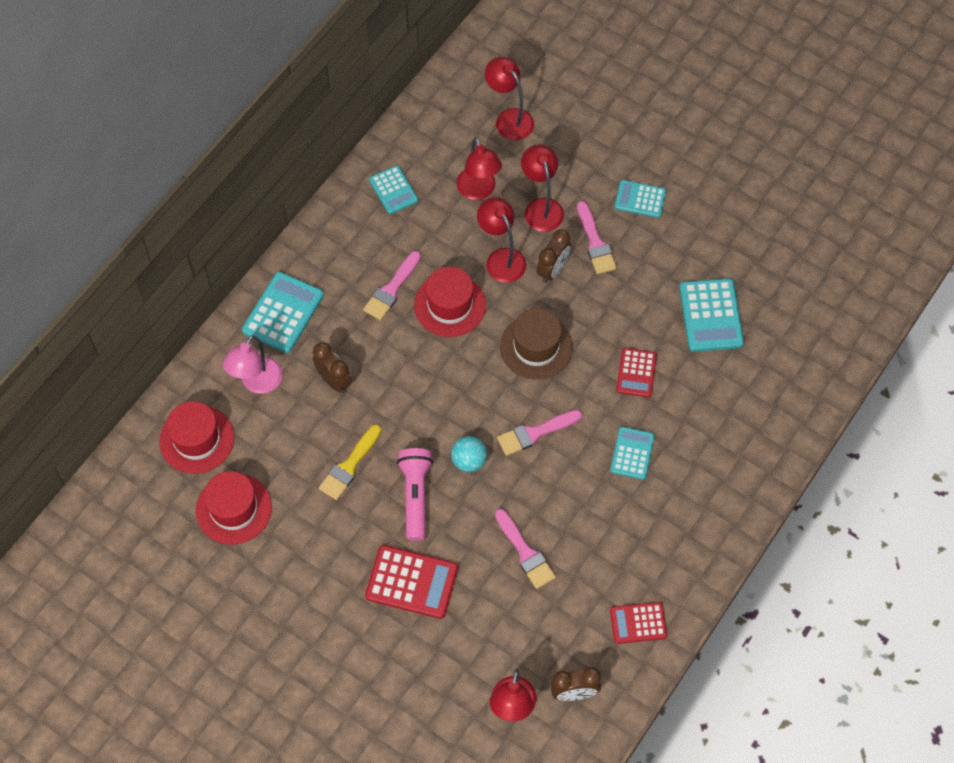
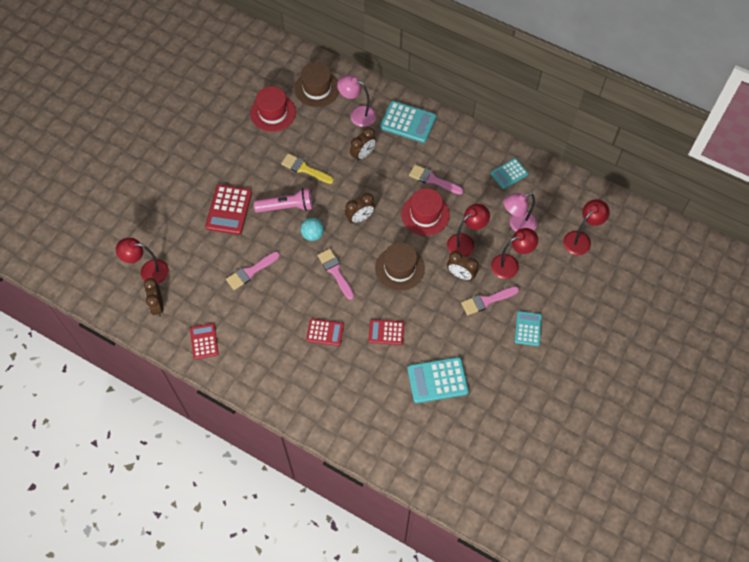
camera: 85 degrees right, 0 degrees up
red hat [159,401,234,474] -> brown hat [295,62,339,107]
red lamp [456,137,502,200] -> pink lamp [504,193,537,232]
turquoise calculator [610,427,655,480] -> red calculator [306,319,344,346]
none -> brown clock [345,193,375,224]

